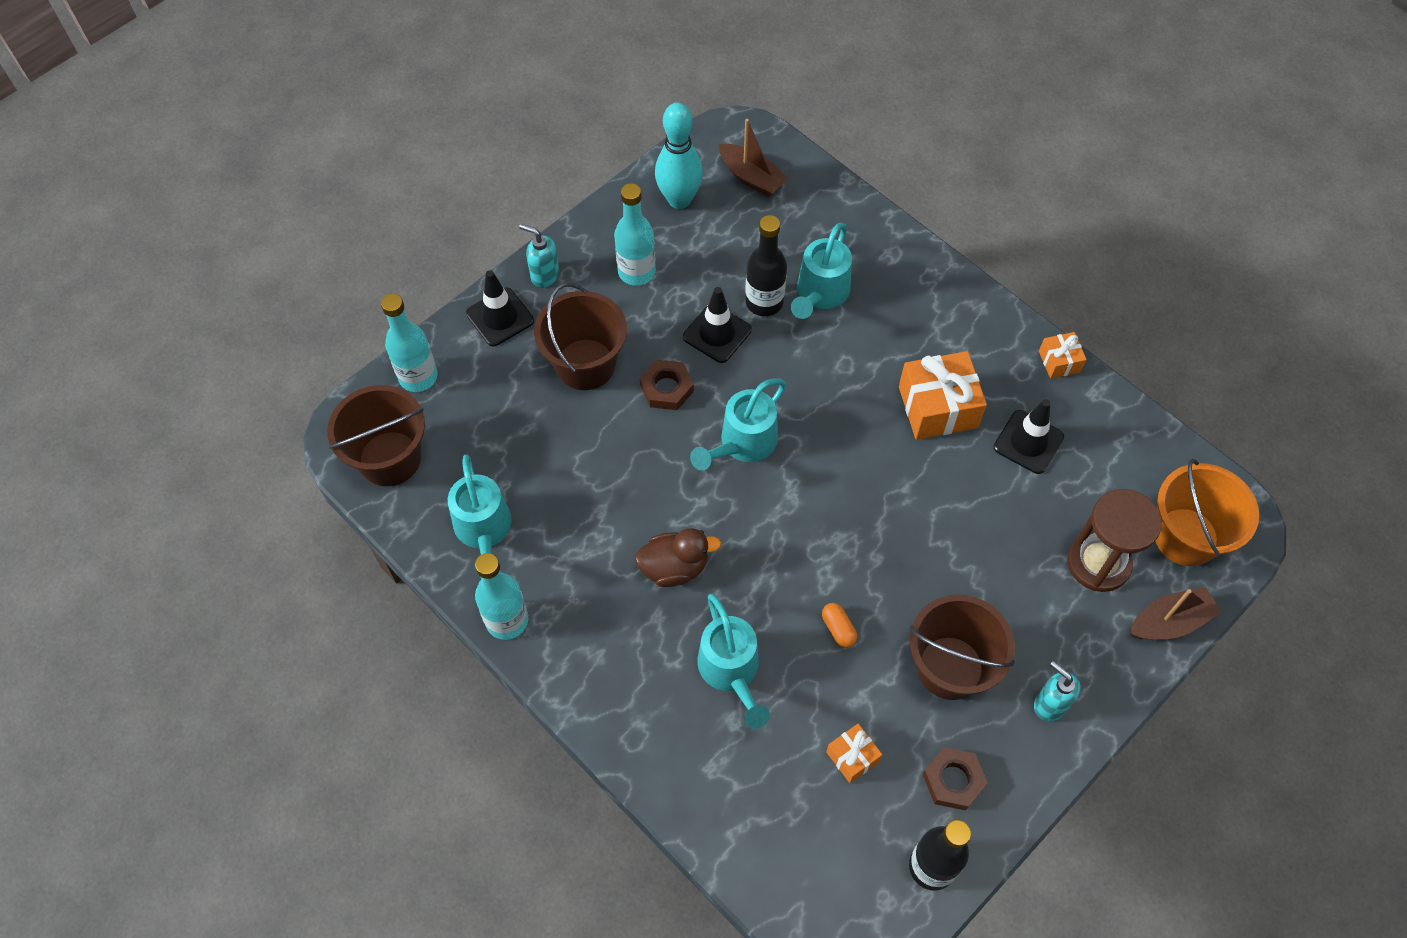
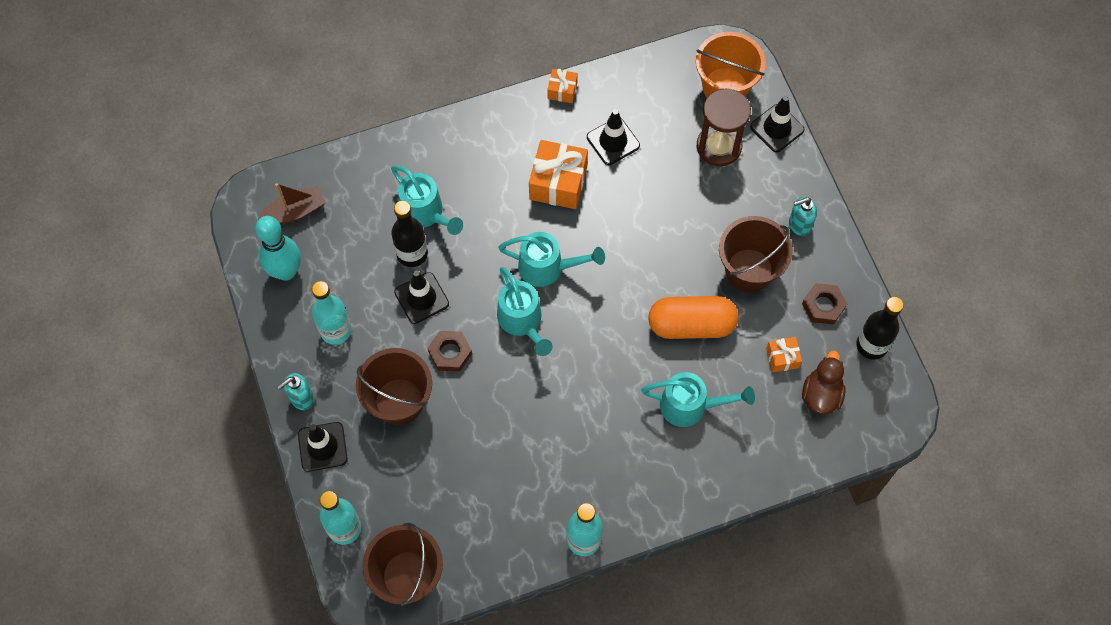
camera: 65 degrees left, 5 degrees up
turquoise watering can [448,454,512,572] -> turquoise watering can moved to [498,232,605,287]
brown duck [635,528,721,587] -> brown duck moved to [802,351,846,415]
orange capsule [822,603,857,648] -> orange capsule [648,296,738,339], size x2.49
brown boat [1130,587,1222,639] -> black traffic cone [750,96,805,152]

